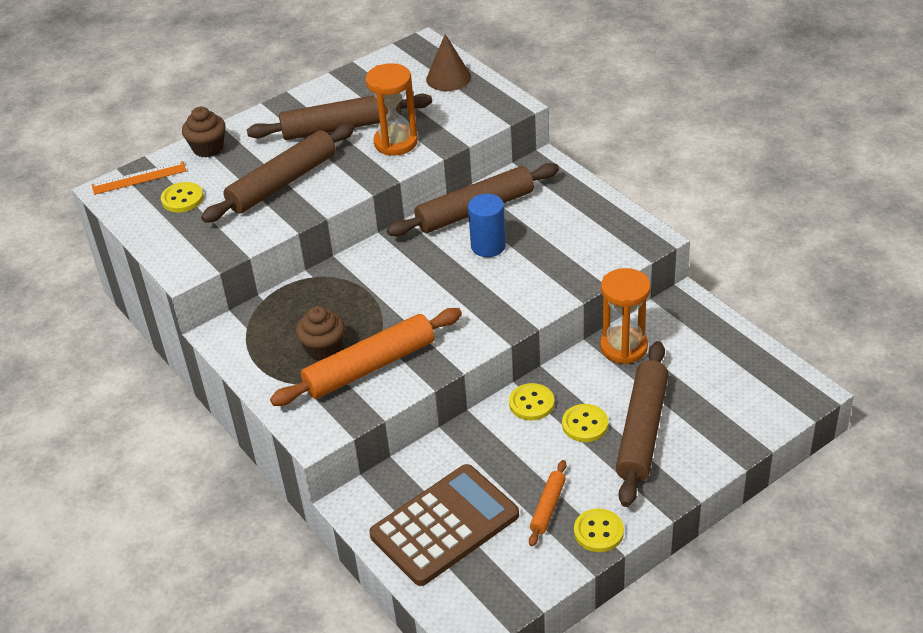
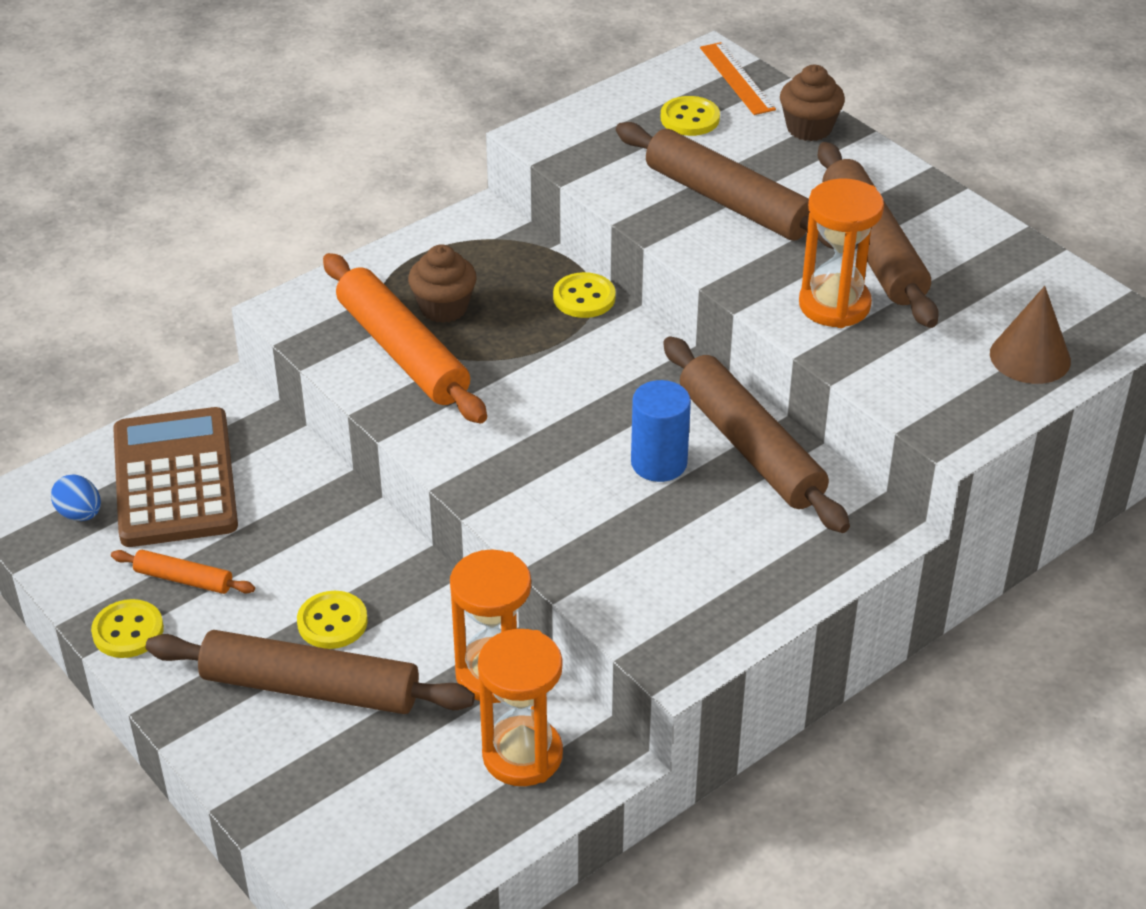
camera: 85 degrees right, 0 degrees up
brown calculator [369,464,519,586] -> brown calculator turned 150 degrees counterclockwise [113,407,238,547]
yellow button [509,383,554,421] -> yellow button moved to [553,272,616,318]
none -> blue egg [51,474,101,521]
none -> orange hourglass [478,629,563,786]

